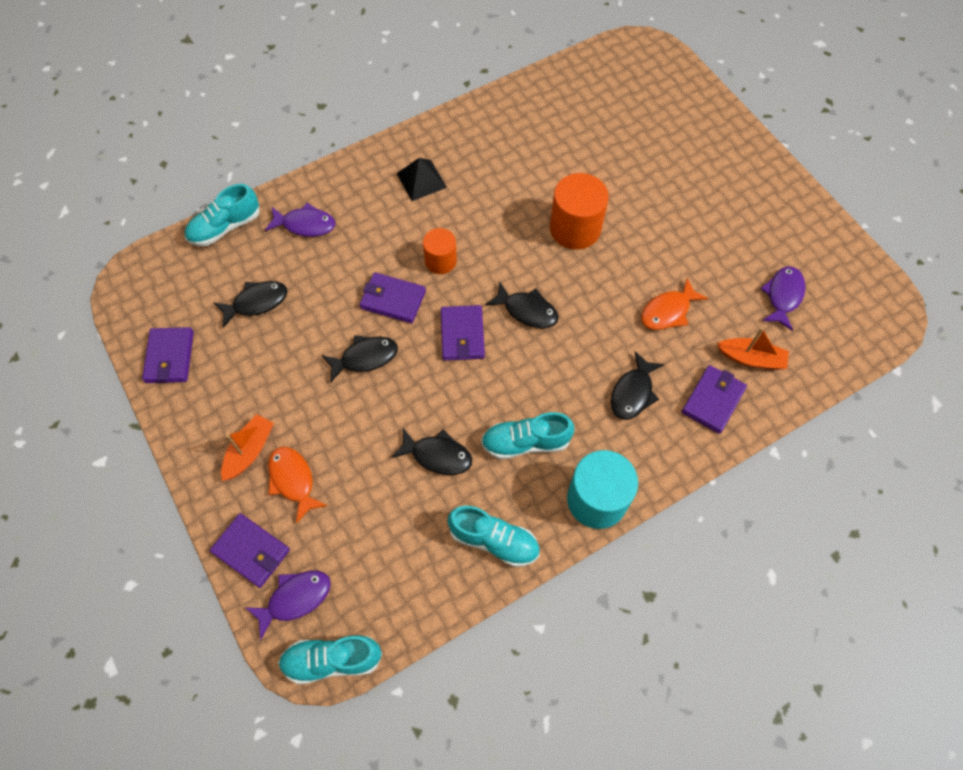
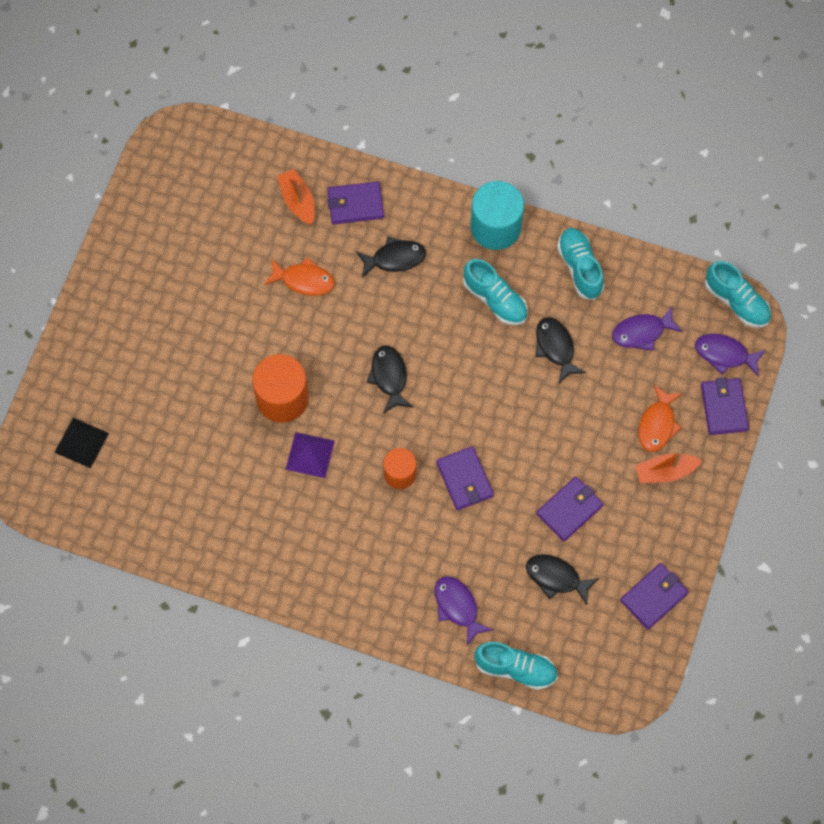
camera: 130 degrees left, 5 degrees up
black fish [322,335,398,383] -> none
black pyramid [396,158,447,201] -> black pyramid moved to [54,418,109,468]
purple wallet [441,305,485,361] -> purple wallet moved to [536,476,603,541]
purple fish [760,266,806,331] -> purple fish moved to [612,306,683,351]
none -> purple pyramid [285,432,335,478]

